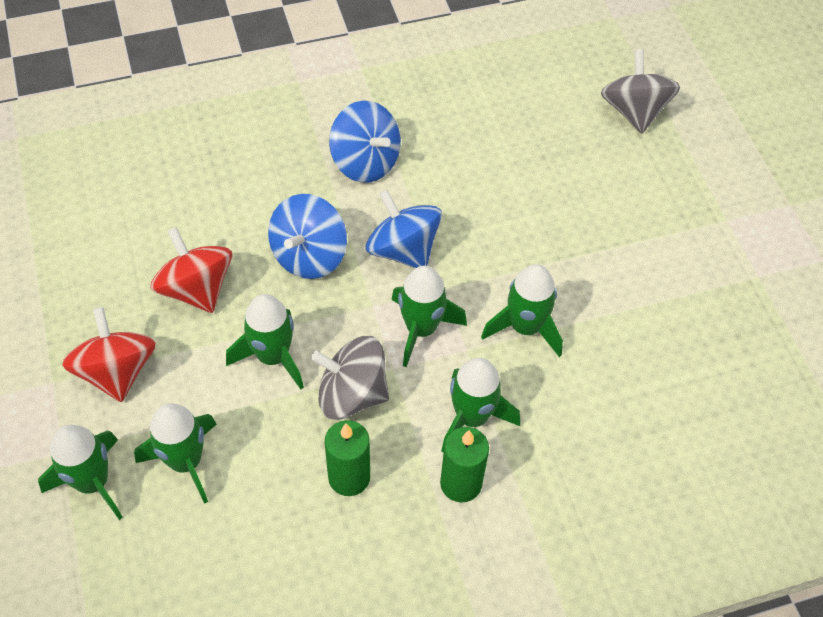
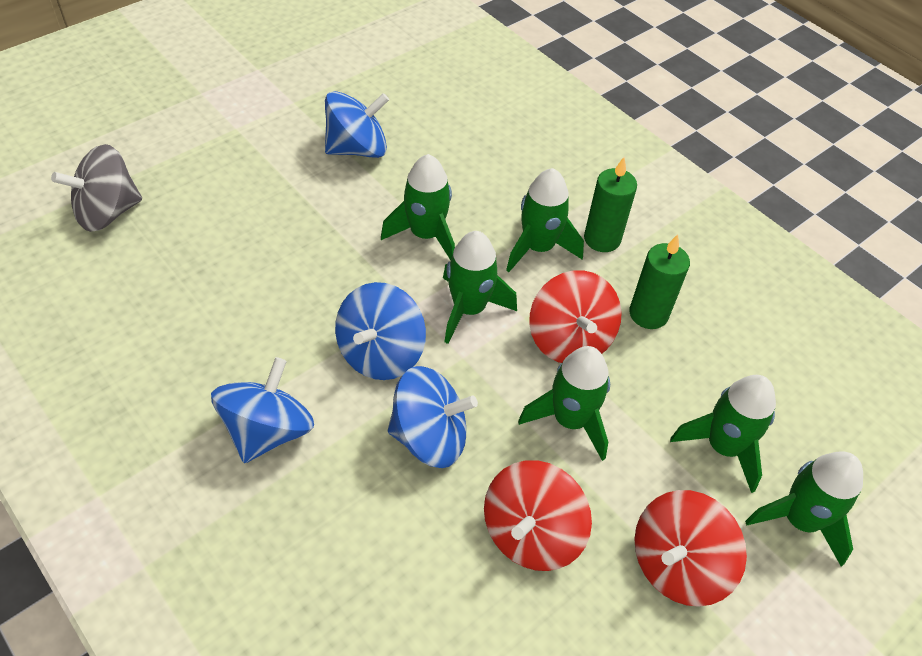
camera: 115 degrees left, 5 degrees down
grey spinning top [311,336,389,420] -> red spinning top [529,270,622,363]
none -> blue spinning top [325,91,389,158]

